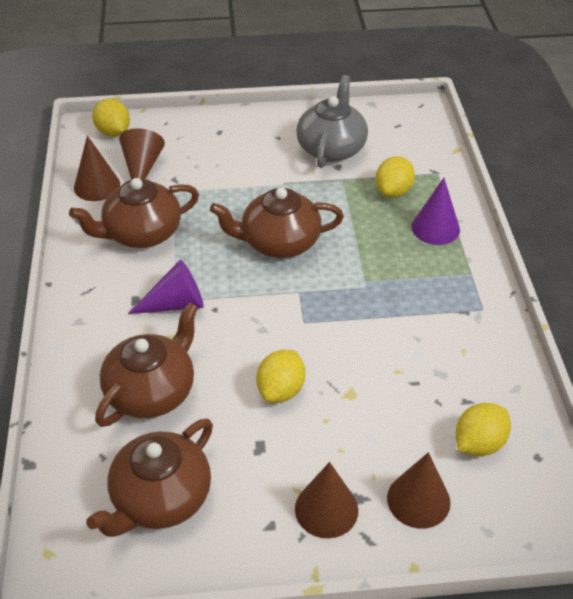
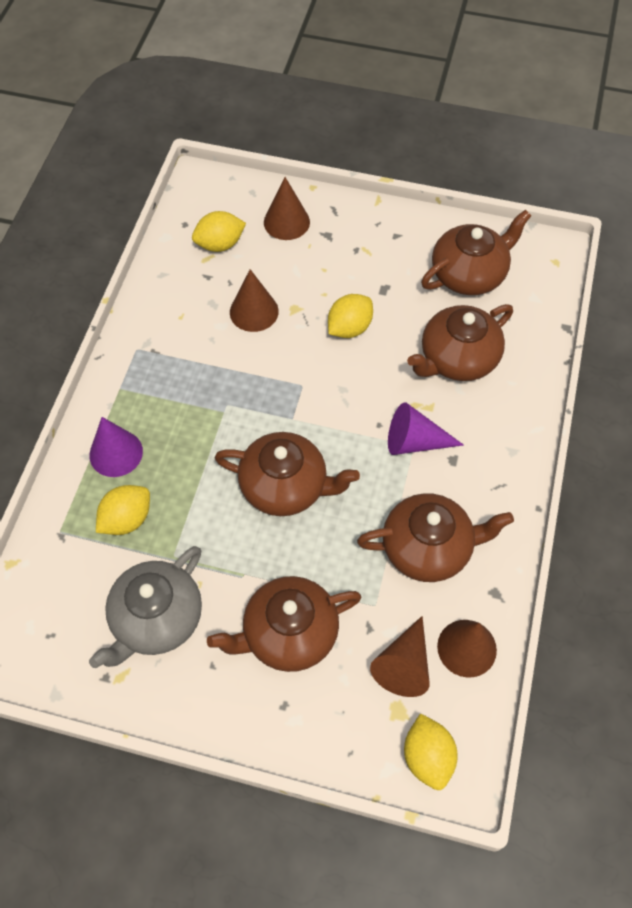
camera: 160 degrees left, 15 degrees up
brown cone [295,462,358,538] -> brown cone moved to [230,269,279,332]
none -> brown teapot [207,576,361,672]

